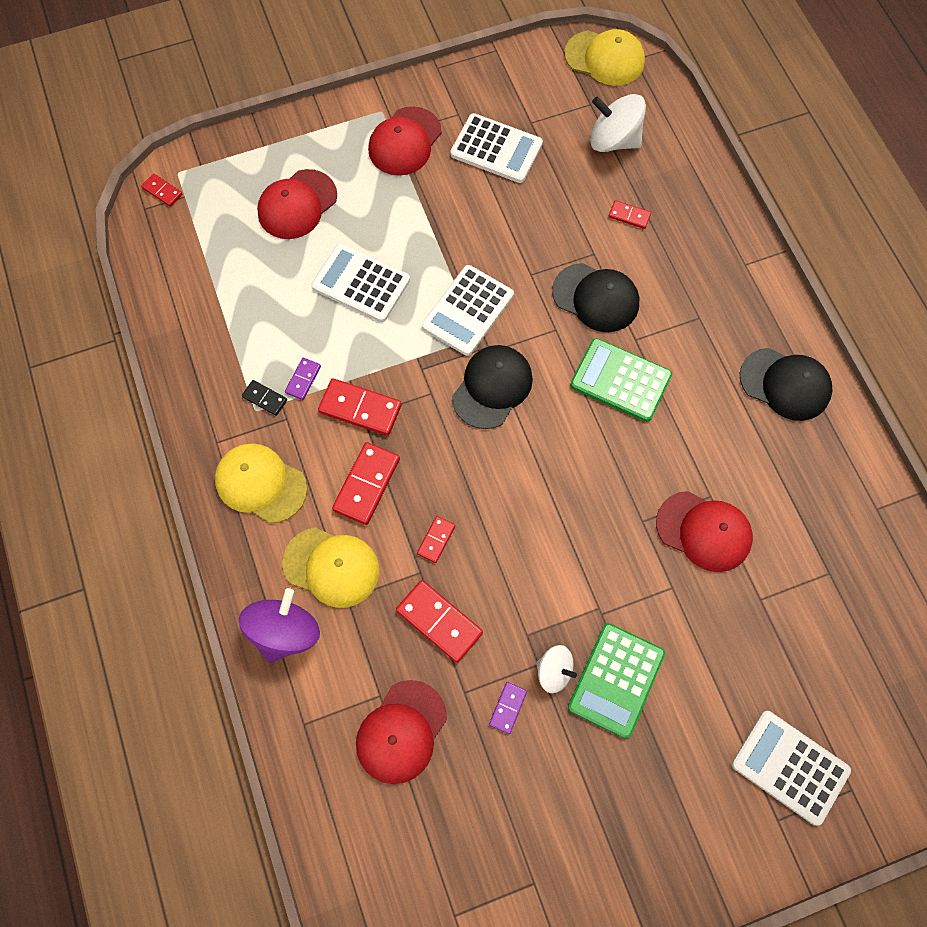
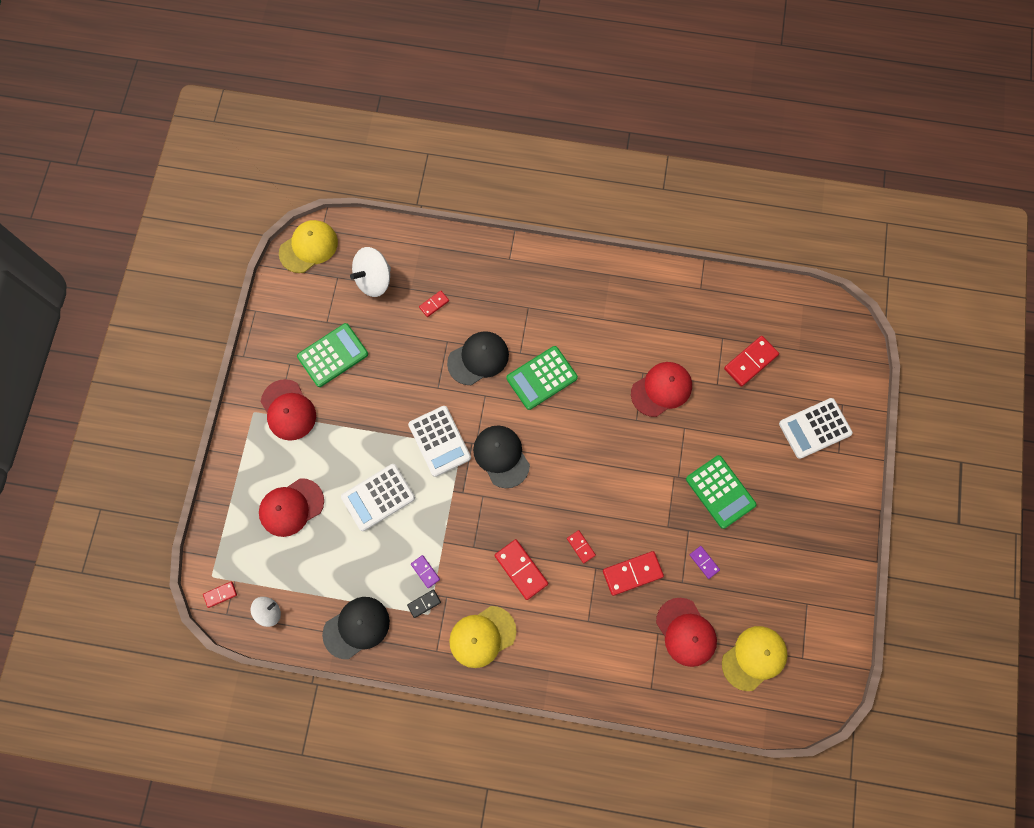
camera: 60 degrees left, 5 degrees up
purple spinning top [239,588,320,663] -> none
red cap [257,169,337,239] -> red cap turned 75 degrees clockwise [259,478,324,537]
yellow cap [282,528,379,608] -> yellow cap moved to [722,626,788,691]
red domino [318,378,402,436] -> red domino moved to [724,336,779,387]
white calculator [450,113,543,183] -> green calculator [297,323,368,387]
white spinning top [536,645,577,693] -> white spinning top moved to [251,597,281,627]
black cap [740,348,833,421] -> black cap moved to [322,597,390,659]

